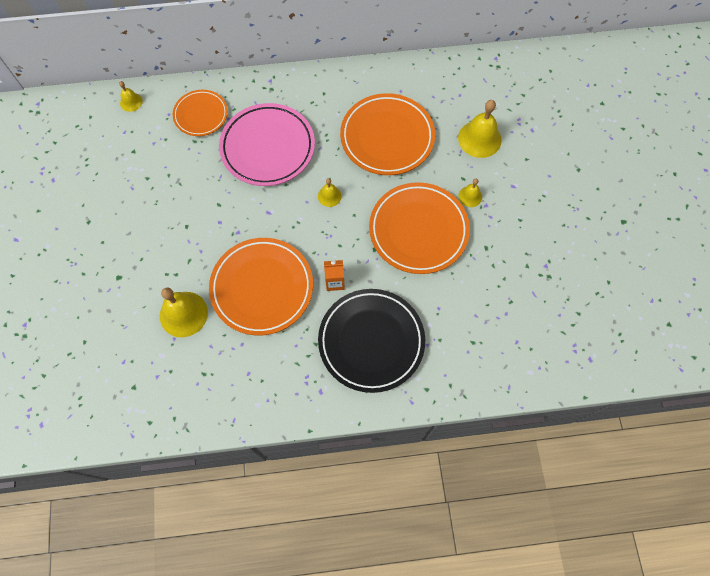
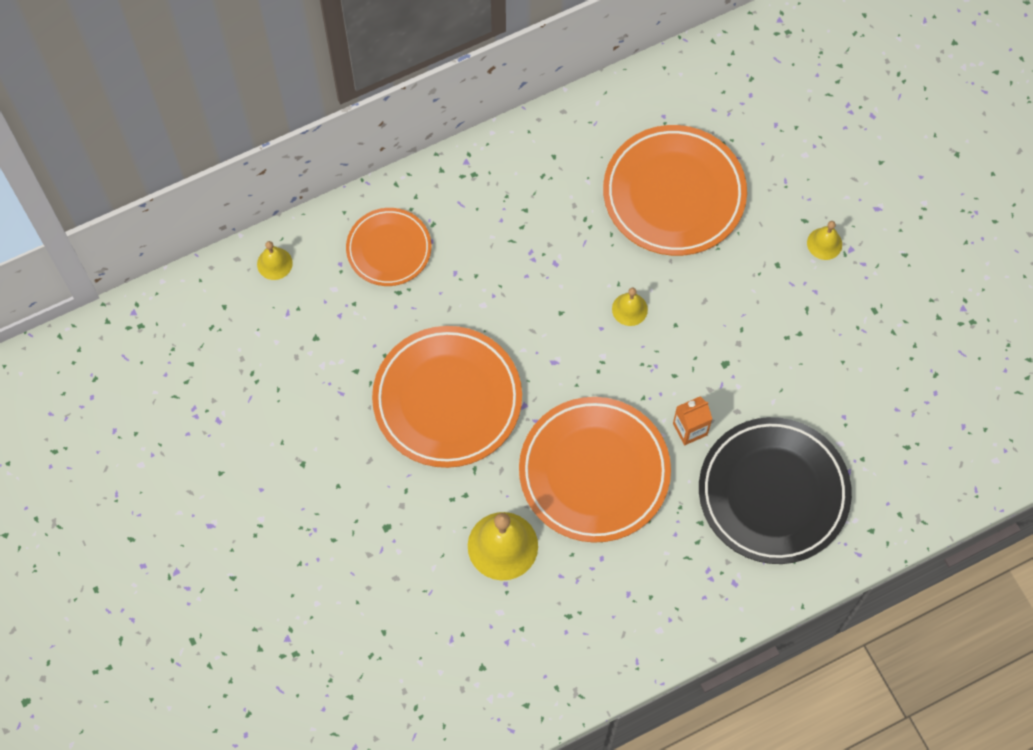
camera: 20 degrees left, 0 degrees up
pink plate [219,103,315,186] -> none
orange plate [369,182,470,274] -> orange plate moved to [372,326,522,468]
yellow bell [458,100,501,158] -> none

